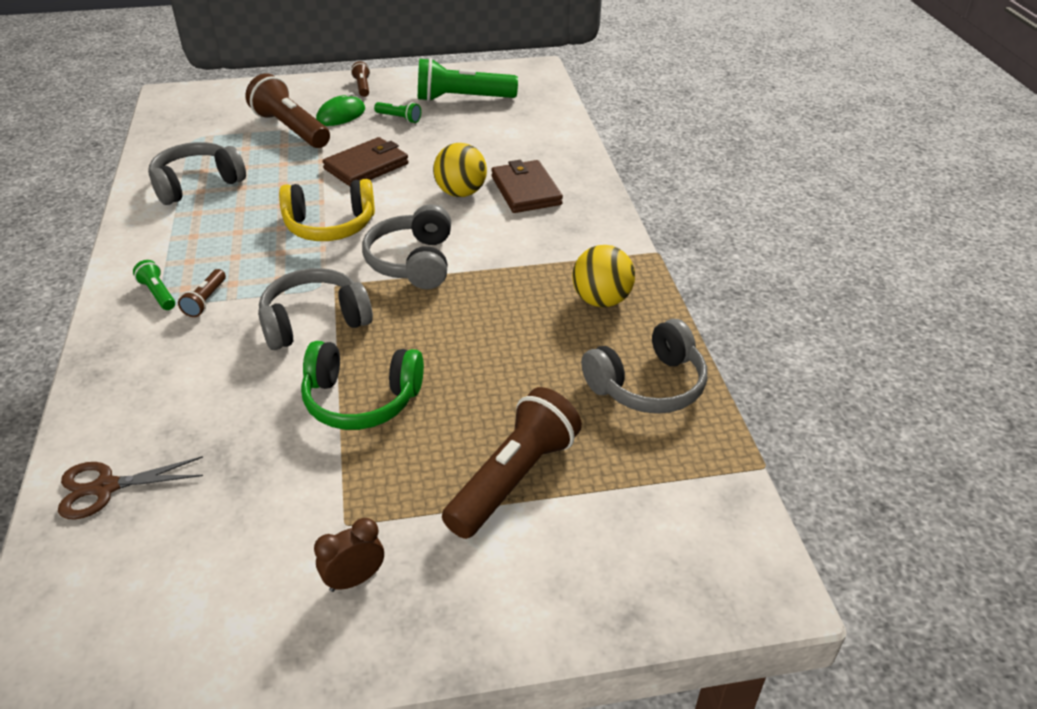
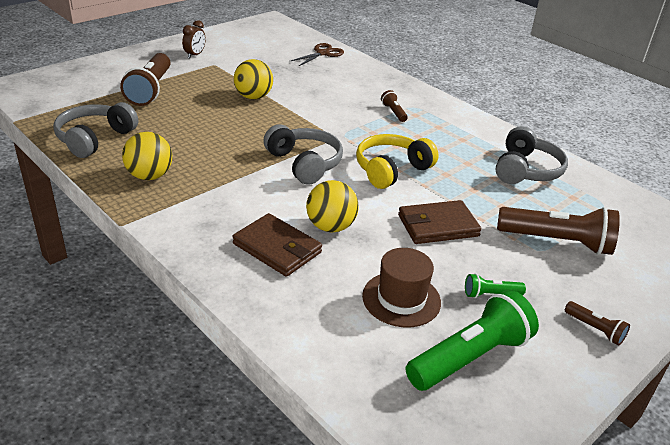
camera: 145 degrees right, 5 degrees down
green flashlight [133,260,175,310] -> none
grey headphones [258,268,373,350] -> none
green headphones [301,341,424,430] -> yellow ball [234,59,273,99]
green mouse [316,92,365,126] -> none
brown wallet [322,137,409,186] -> brown wallet turned 60 degrees clockwise [398,200,482,244]
none -> brown hat [362,248,441,327]

